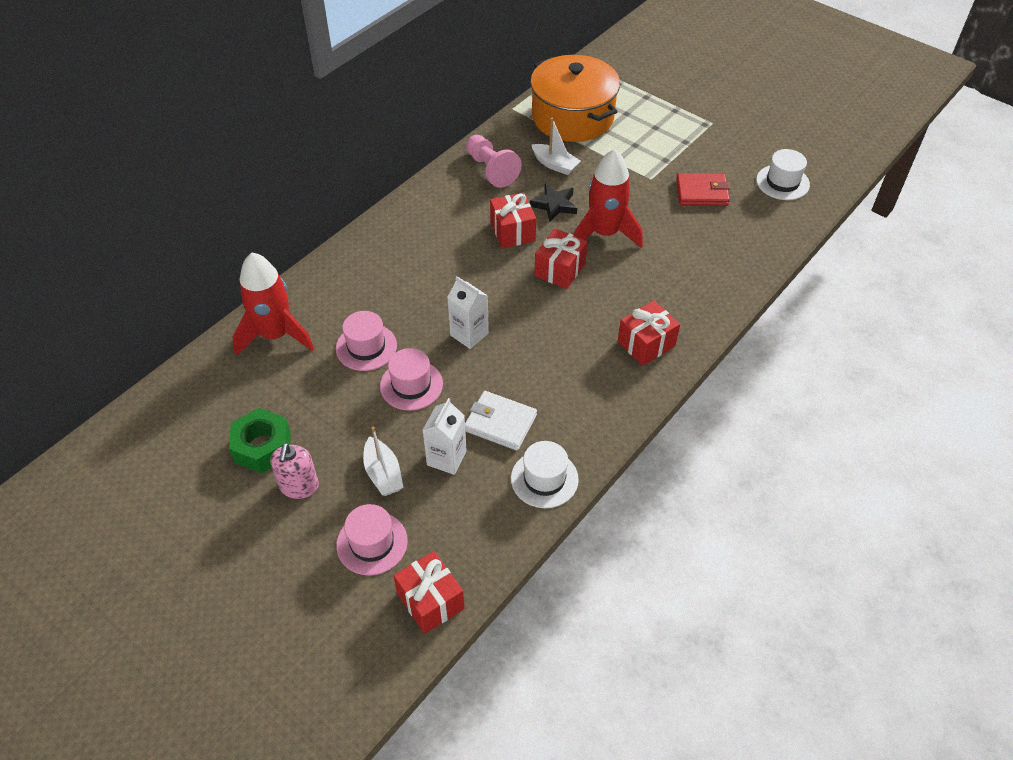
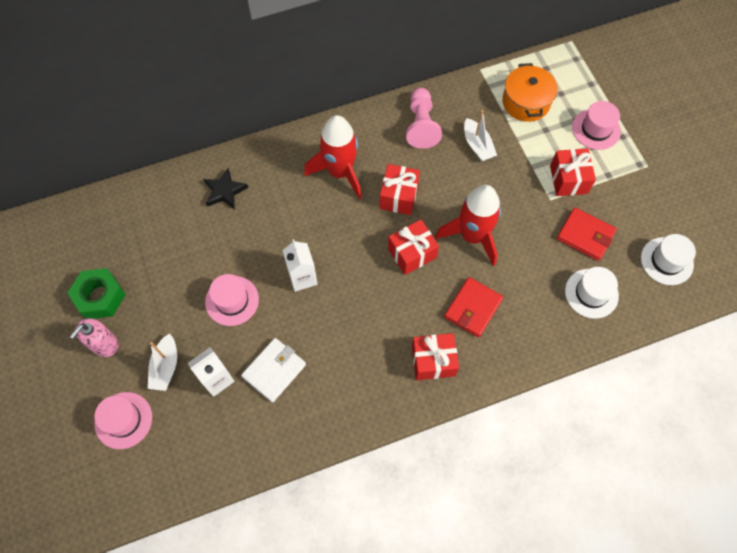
camera: 30 degrees right, 15 degrees up
red rocket [232,252,314,356] -> red rocket moved to [304,115,362,199]
pink hat [336,311,397,371] -> pink hat moved to [572,101,621,150]
red gift [393,551,465,634] -> red gift moved to [550,148,596,196]
white wallet [465,391,537,451] -> white wallet turned 75 degrees clockwise [241,338,306,402]
white hat [511,441,579,508] -> white hat moved to [565,267,619,319]
orange pot [530,55,620,142] -> orange pot [502,63,558,122], size x0.61
black star [530,184,577,222] -> black star moved to [203,168,248,210]
none -> red wallet [444,277,503,337]

